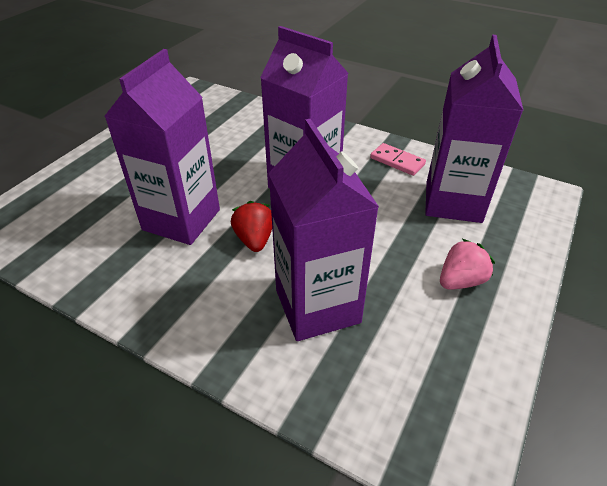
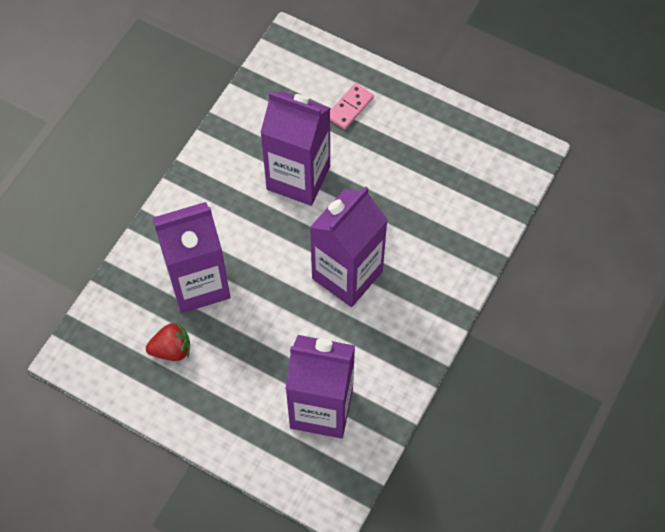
camera: 90 degrees right, 20 degrees up
red strawberry [231,201,272,252] -> red strawberry moved to [146,322,190,361]
pink domino [370,143,426,176] -> pink domino moved to [330,83,374,129]
pink strawberry [440,239,495,290] -> none

